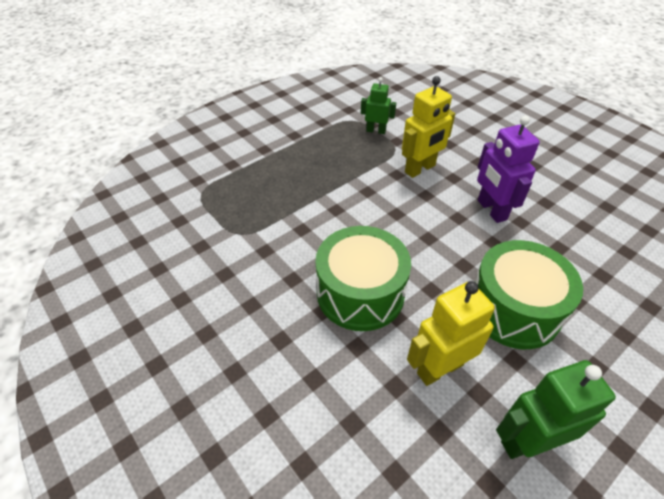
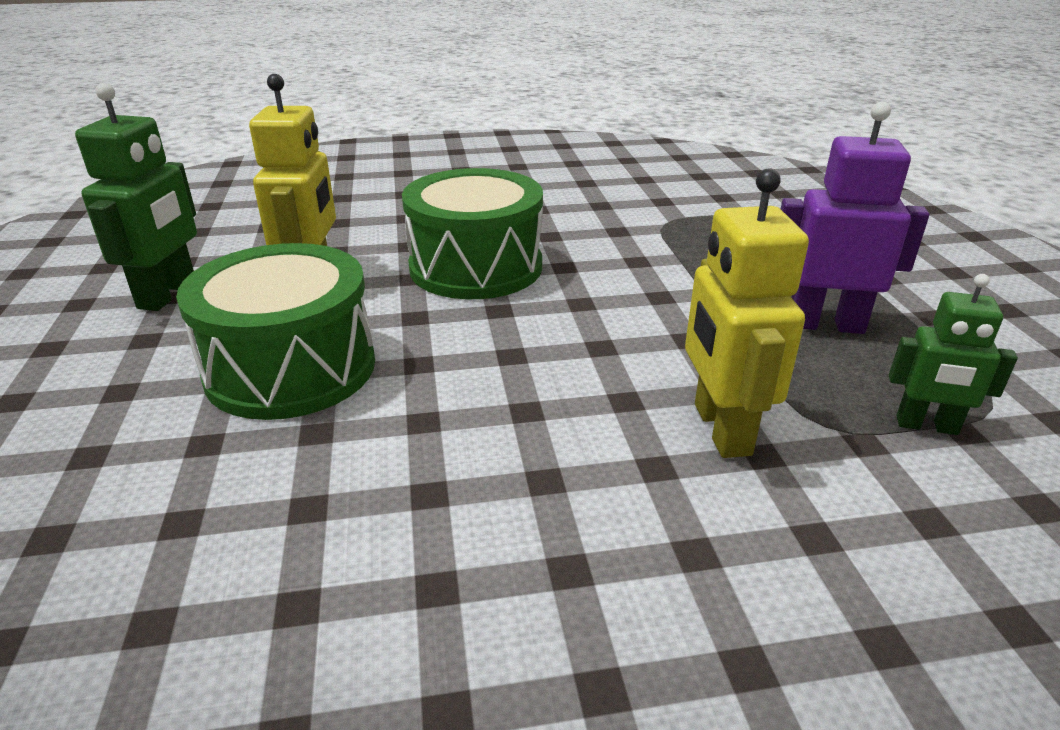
camera: 120 degrees right, 15 degrees down
green robot [361,77,396,134] -> green robot turned 60 degrees clockwise [889,274,1018,435]
purple robot [477,116,540,223] -> purple robot moved to [781,101,929,334]

